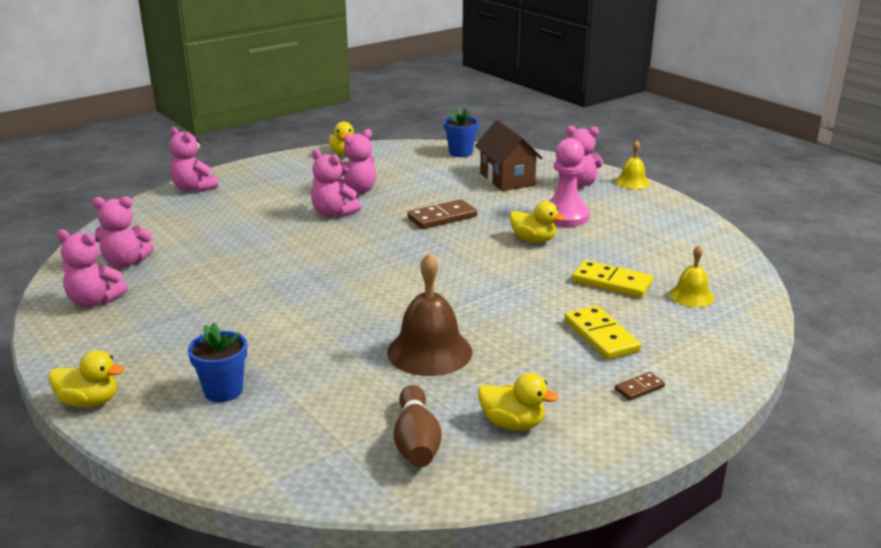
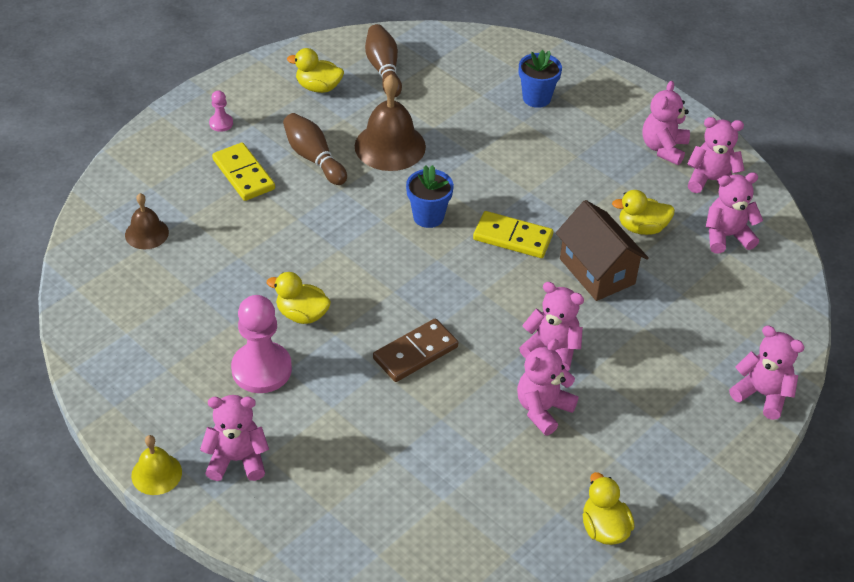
camera: 170 degrees right, 20 degrees up
yellow duck [48,350,124,407] -> yellow duck moved to [612,190,675,235]
blue flower pot [444,108,479,157] -> blue flower pot moved to [406,165,454,228]
brown house [475,120,543,191] -> brown house moved to [556,200,649,301]
yellow domino [572,260,653,298] -> yellow domino moved to [473,211,553,258]
brown domino [615,372,665,400] -> pink pawn [209,91,233,132]
yellow bell [669,245,714,307] -> brown bell [125,193,169,249]
none -> brown bowling pin [283,113,347,185]
none -> pink teddy bear [642,81,690,165]

